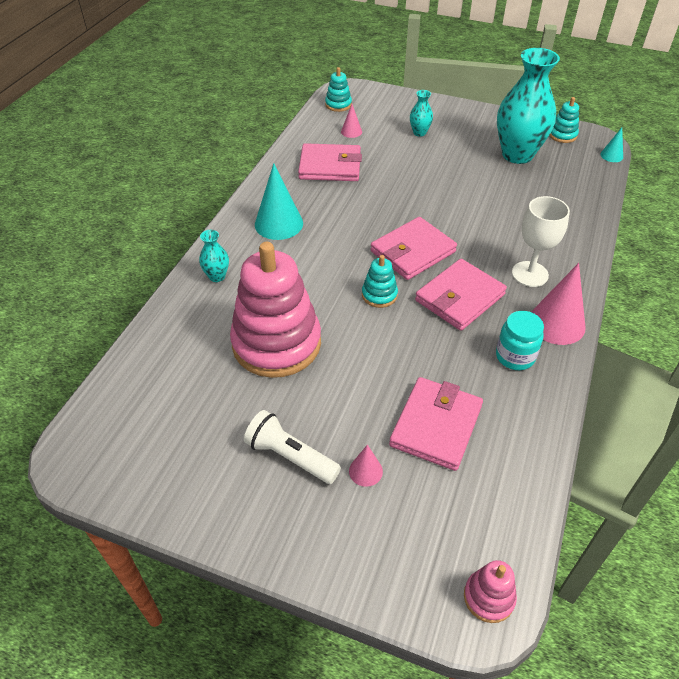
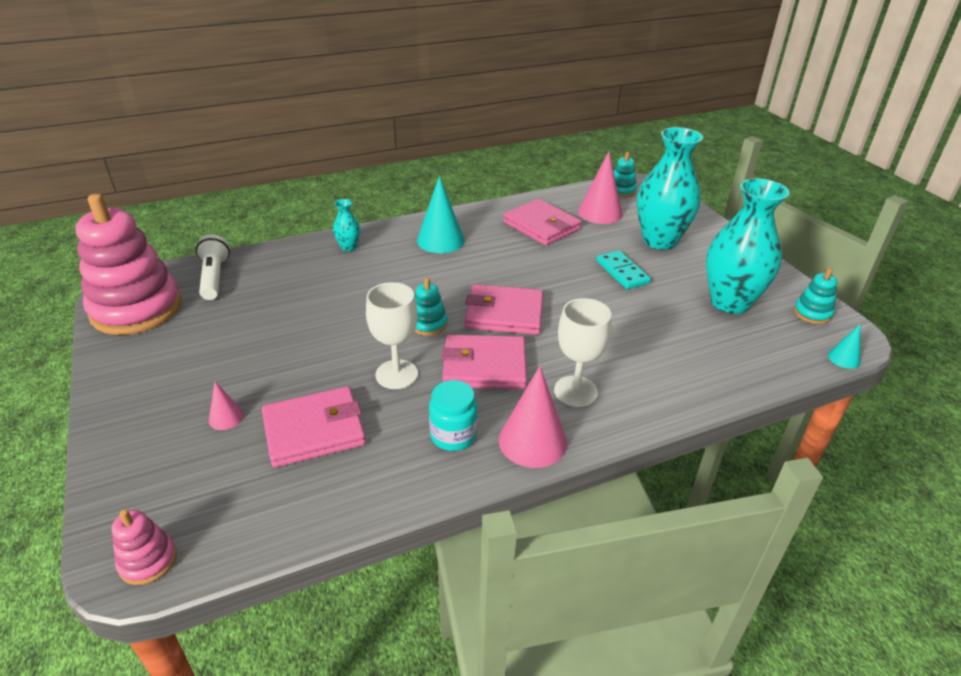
camera: 45 degrees right, 10 degrees down
pink stacking toy [230,242,321,378] -> pink stacking toy moved to [75,194,181,335]
white flashlight [244,410,341,484] -> white flashlight moved to [196,234,230,300]
pink cone [341,104,362,138] -> pink cone [578,151,623,224], size x1.97
turquoise vase [410,90,433,137] -> turquoise vase [637,127,703,250], size x2.30
none -> white goblet [366,282,418,389]
none -> turquoise domino [596,250,651,289]

